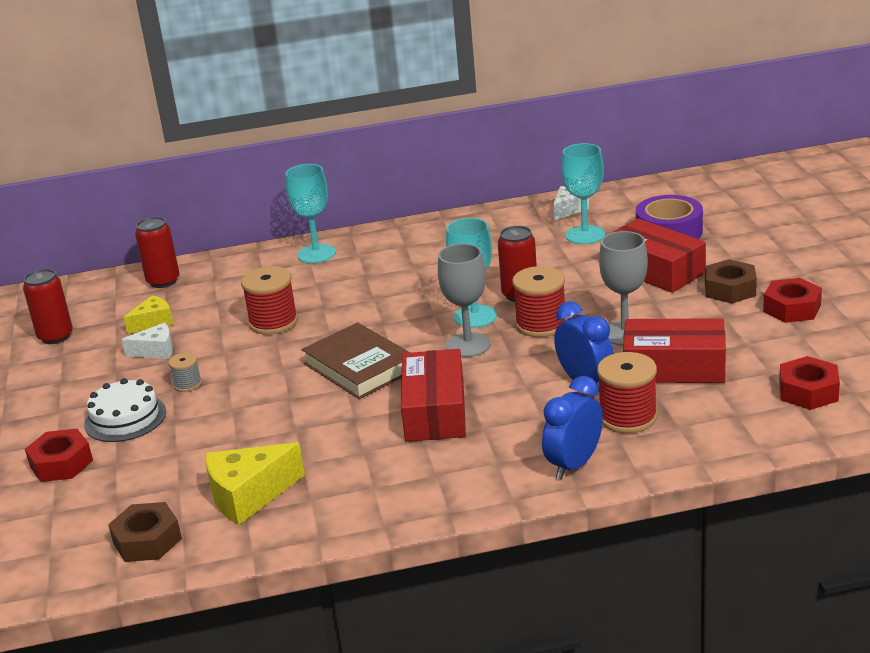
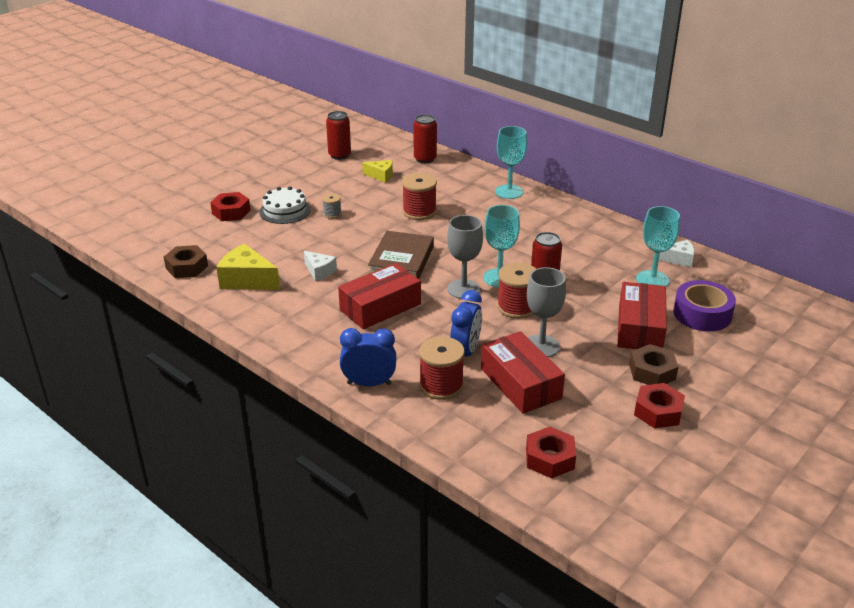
camera: 50 degrees right, 5 degrees up
white cheese [121,323,173,359] -> white cheese moved to [304,251,337,281]

